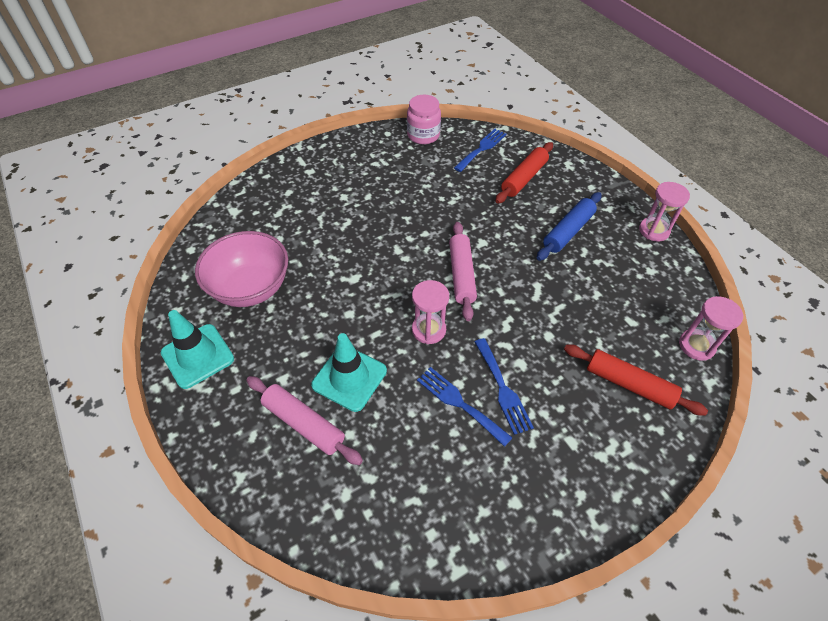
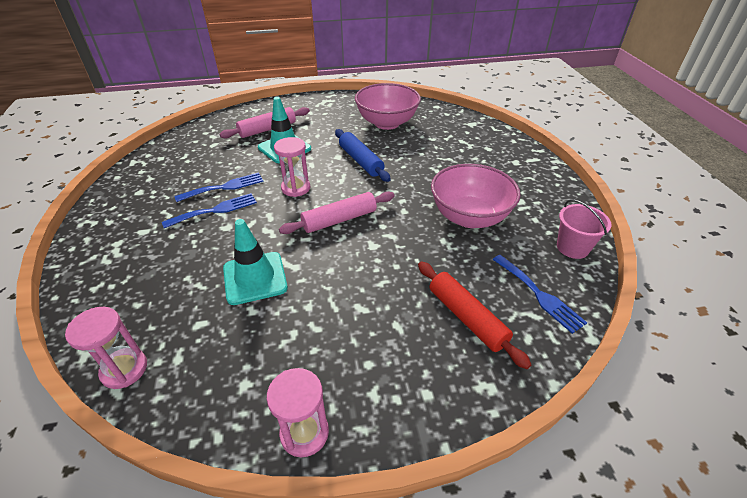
camera: 110 degrees right, 10 degrees down
turquoise traffic cone [161,310,234,389] -> turquoise traffic cone moved to [223,219,288,305]
pink jar [407,95,441,144] -> pink bucket [557,199,612,259]
pink rolling pin [449,222,477,321] -> pink rolling pin turned 45 degrees counterclockwise [279,191,394,234]
blue fork [475,338,534,435] -> blue fork turned 150 degrees clockwise [162,193,257,228]
blue rolling pin [537,192,602,261] -> blue rolling pin moved to [335,129,391,182]
red rolling pin [564,344,708,416] -> none
none -> pink bowl [431,164,520,228]

